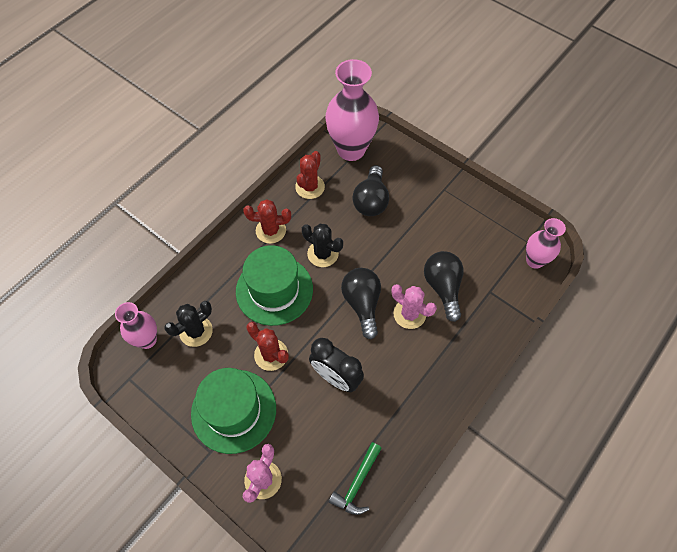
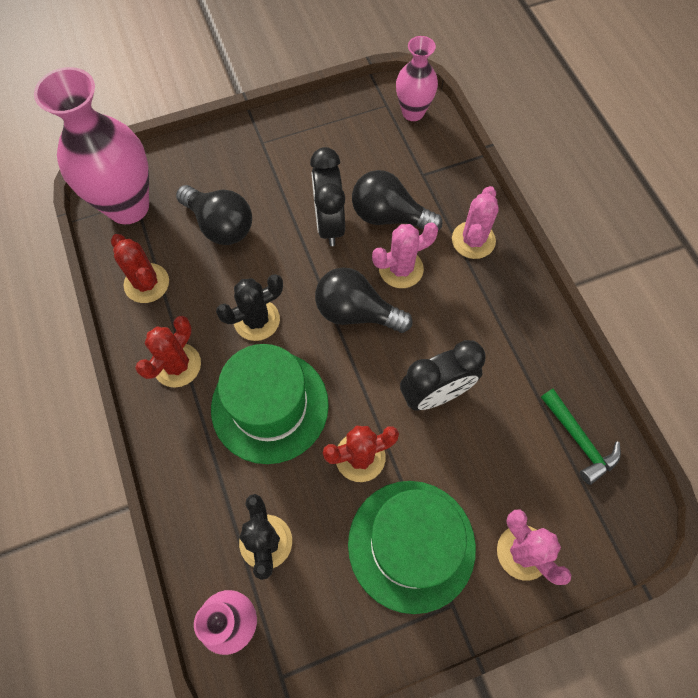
camera: 60 degrees left, 5 degrees up
none -> black clock [310,147,345,246]
none -> pink cactus [452,186,499,259]

